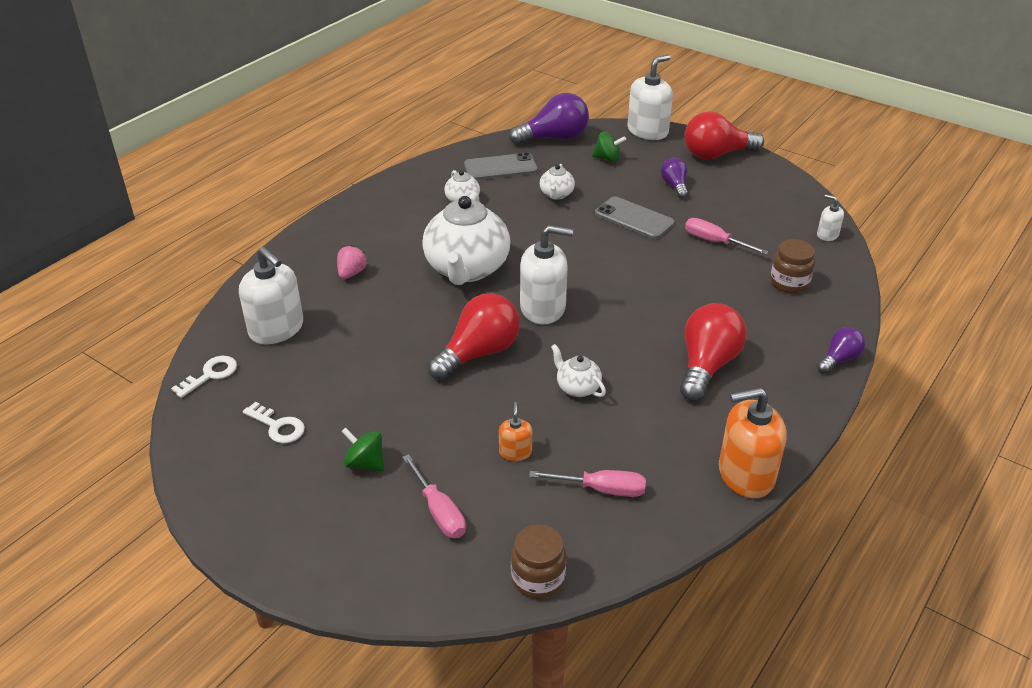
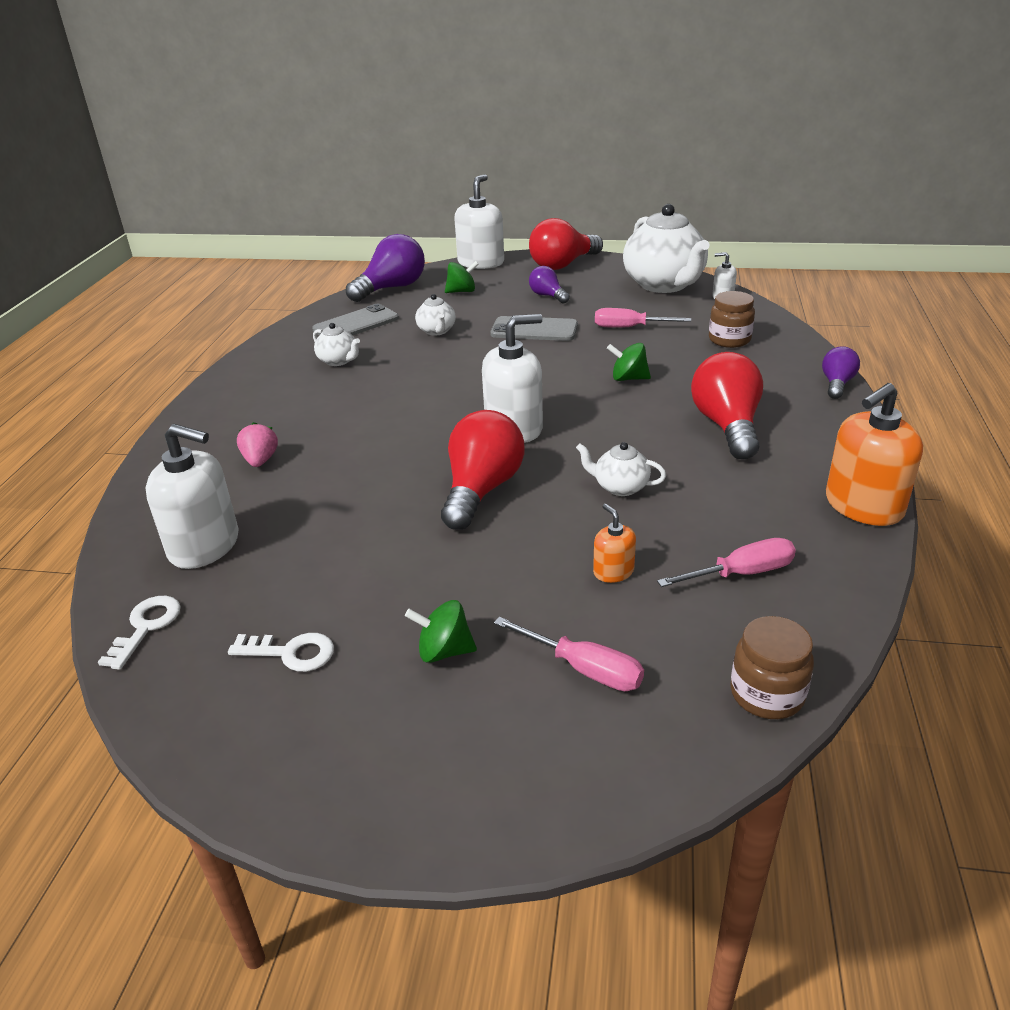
camera: 25 degrees left, 5 degrees down
white teapot [422,192,510,285] -> white teapot moved to [623,204,709,293]
none -> green spinning top [607,343,651,381]

